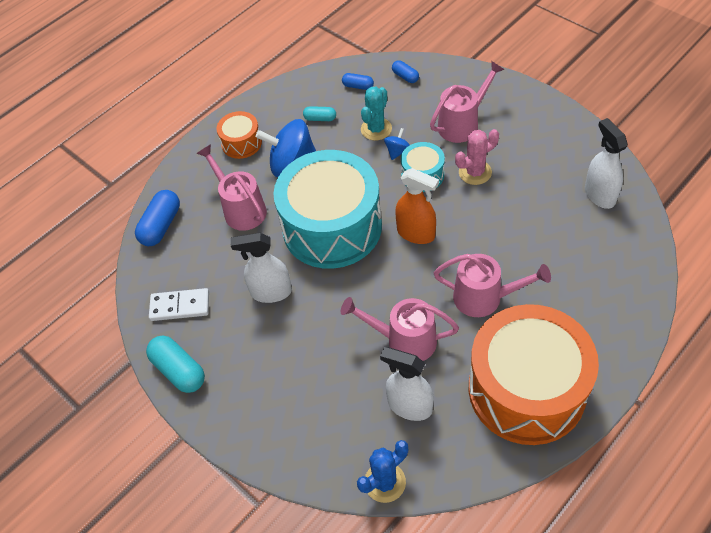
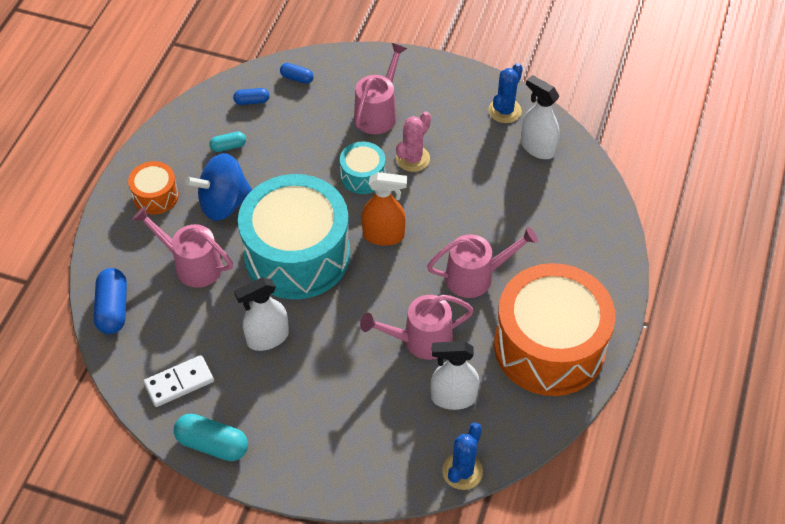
camera: 30 degrees left, 0 degrees up
turquoise cactus [361,87,392,140] -> none
blue spinning top [384,128,410,160] -> none
none -> blue cactus [488,63,523,123]

